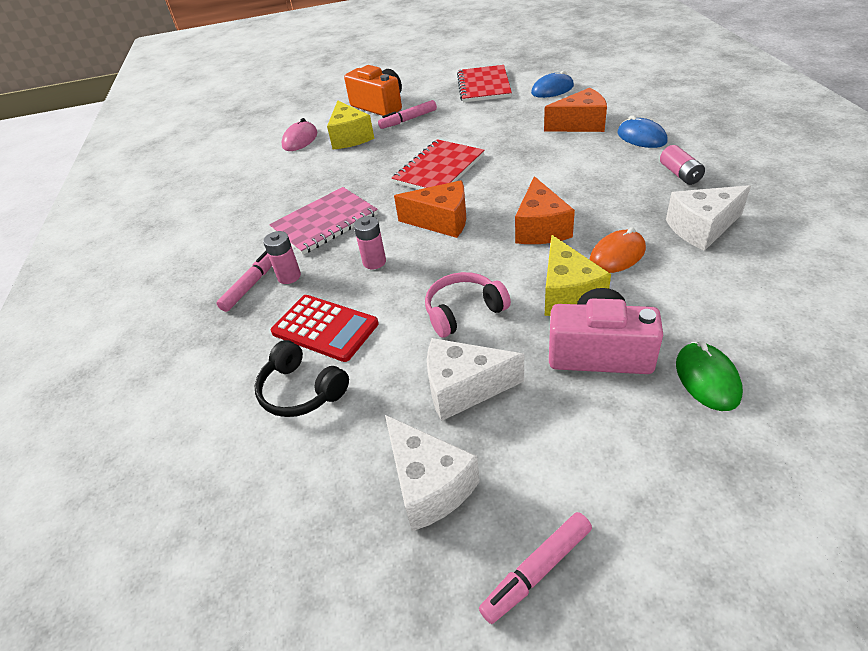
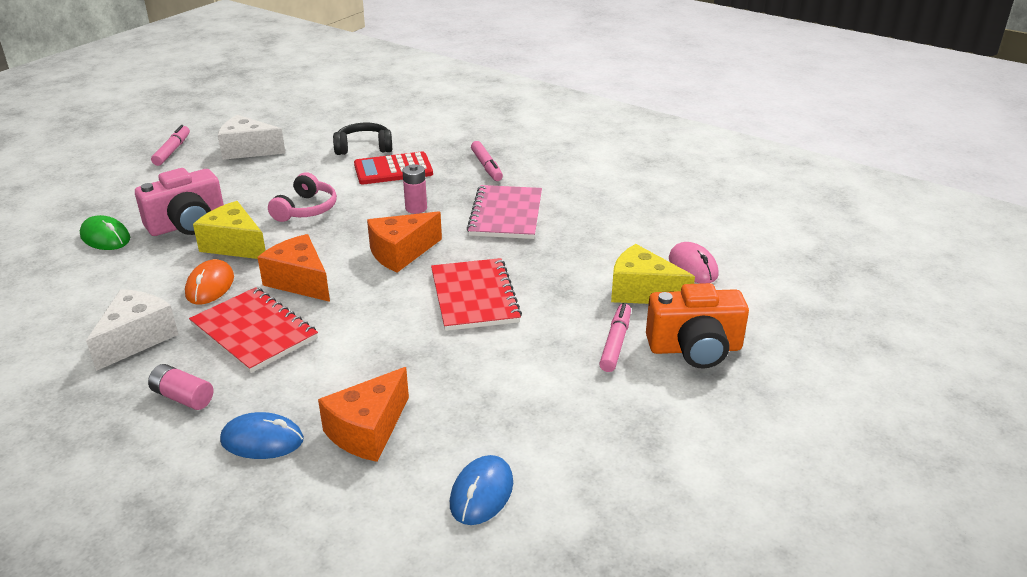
camera: 130 degrees right, 10 degrees down
pink battery [263,231,301,284] -> none
white cheese [427,338,524,421] -> none
red notebook [457,65,512,102] -> red notebook moved to [189,287,318,373]

